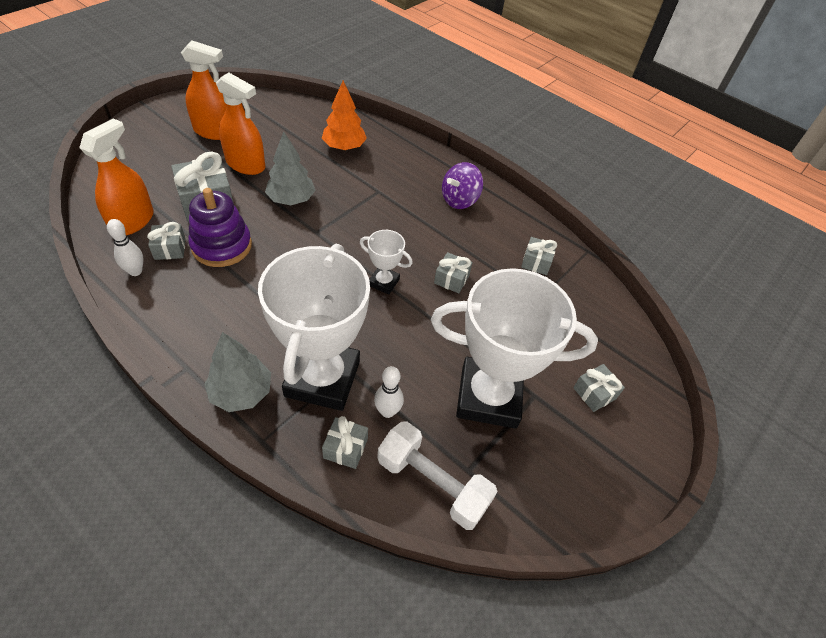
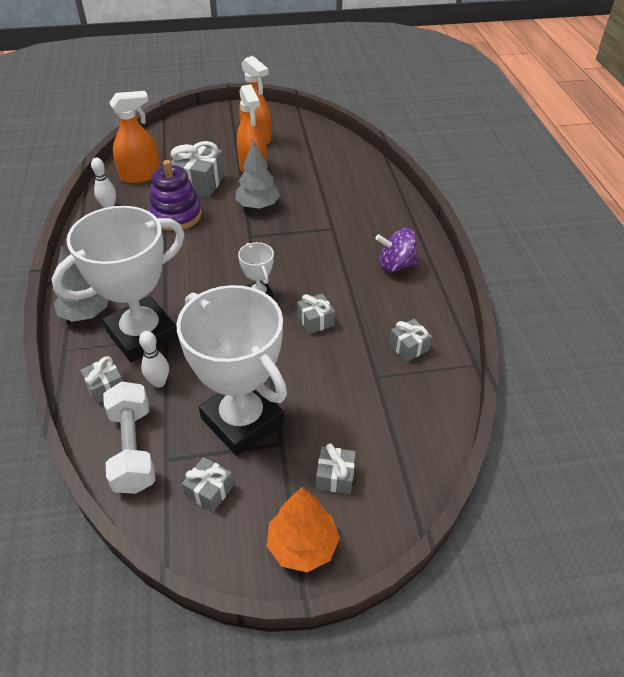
camera: 45 degrees right, 5 degrees down
grey gift [147,222,186,260] -> grey gift moved to [182,457,234,512]
orange tree [322,80,367,150] -> orange tree moved to [267,487,340,572]

